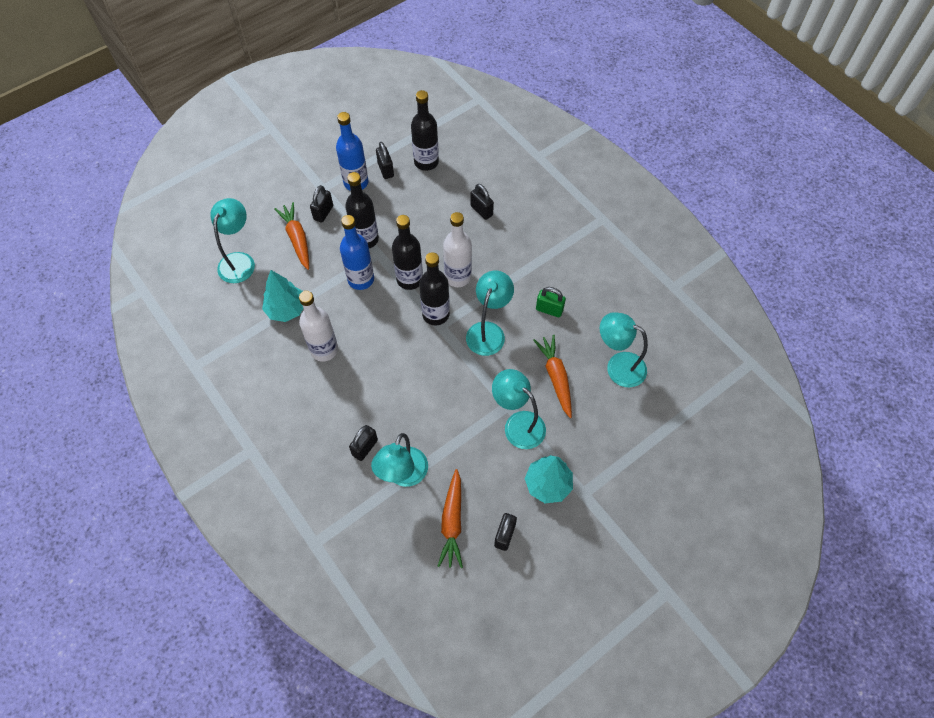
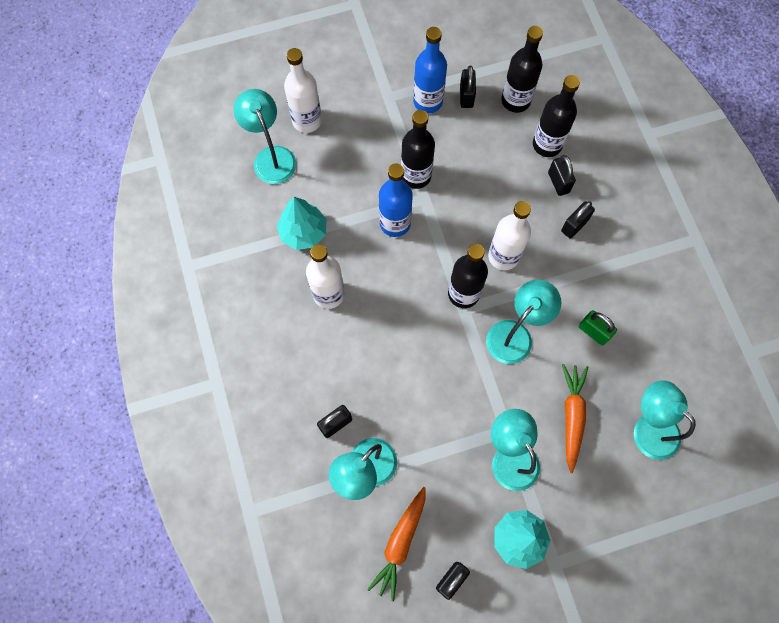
camera: 20 degrees right, 10 degrees up
turquoise lamp [210,198,255,283] -> turquoise lamp turned 60 degrees counterclockwise [233,89,296,184]
orange carrot [274,202,309,270] -> none
black padlock [310,185,333,223] -> black padlock moved to [561,201,595,238]
black bottle [392,215,423,290] -> black bottle moved to [533,75,580,157]
none -> white bottle [284,48,322,133]

